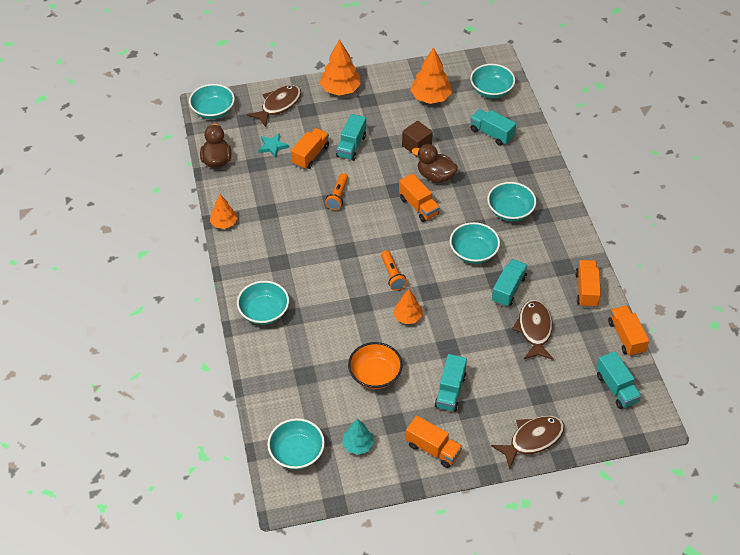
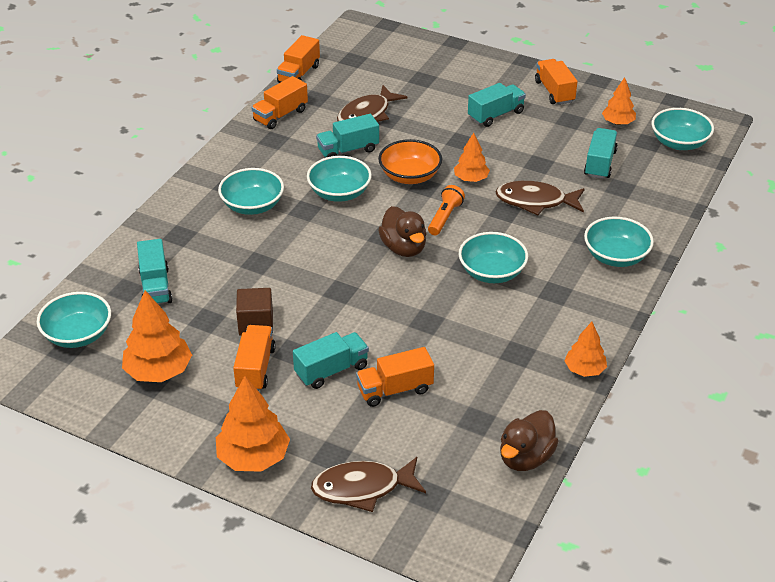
camera: 140 degrees left, 10 degrees down
turquoise bowl [189,84,235,119] -> turquoise bowl moved to [459,232,528,283]
turquoise star [258,133,289,158] -> none
orange flashlight [325,173,348,210] -> none
turquoise tree [342,419,374,455] -> orange tree [602,77,636,125]
orange bowl [348,342,403,389] -> orange bowl moved to [378,139,442,184]
orange truck [399,173,440,222] -> orange truck moved to [233,325,276,391]
brown duck [412,144,458,183] -> brown duck moved to [378,206,426,257]
brown fish [491,415,564,469] -> brown fish moved to [495,181,585,215]
turquoise truck [596,351,641,409] -> turquoise truck moved to [584,128,618,179]

